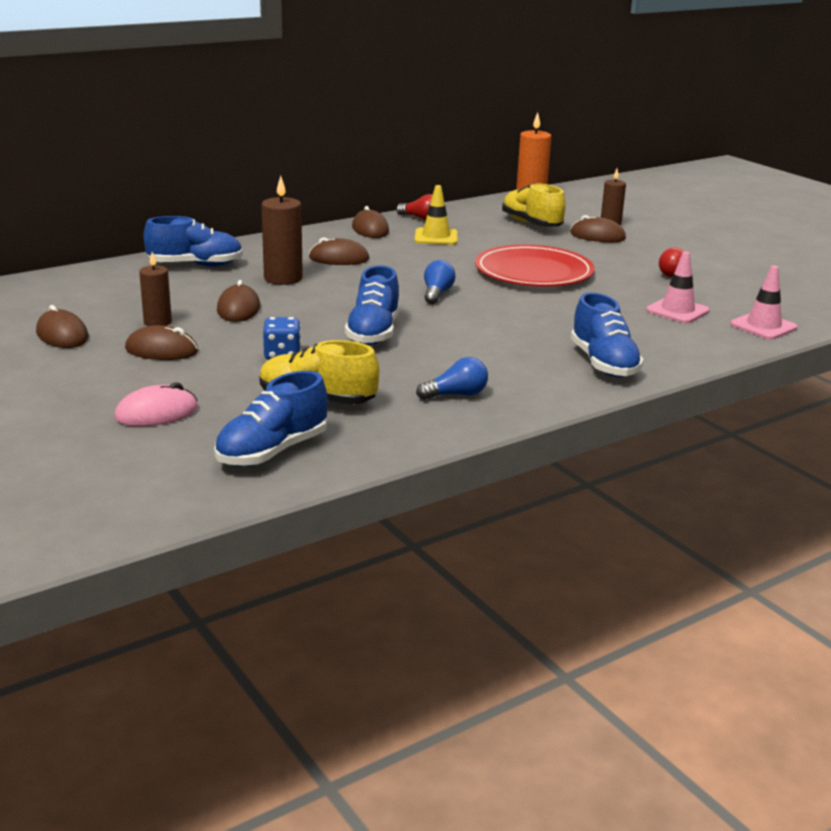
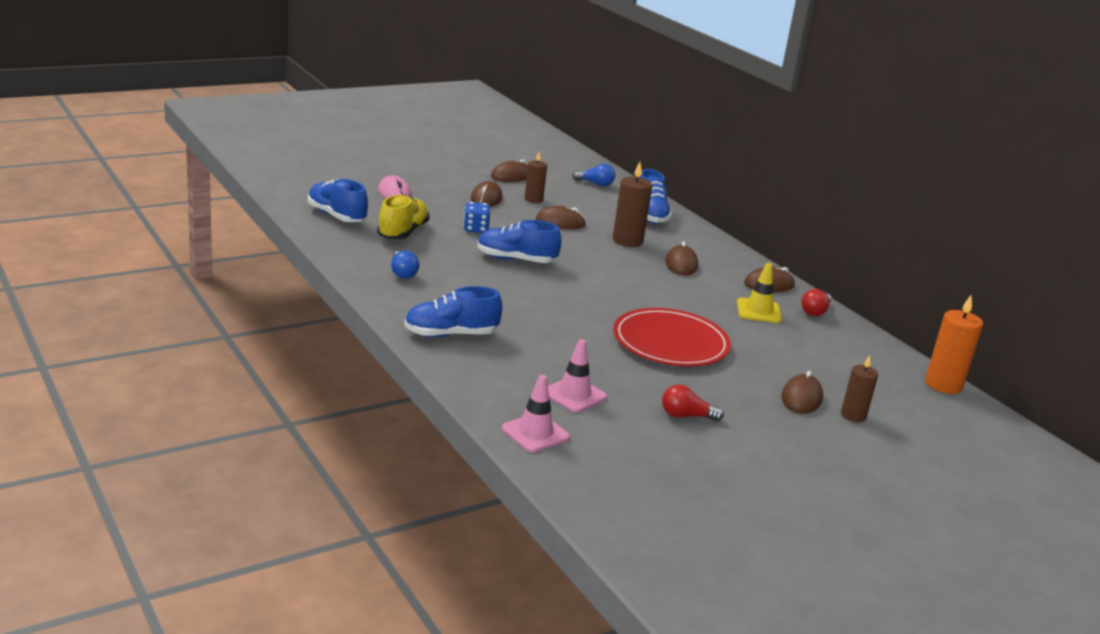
camera: 90 degrees right, 0 degrees up
blue light bulb [424,260,456,304] -> blue light bulb moved to [572,164,615,186]
yellow shoe [502,183,566,227] -> none

